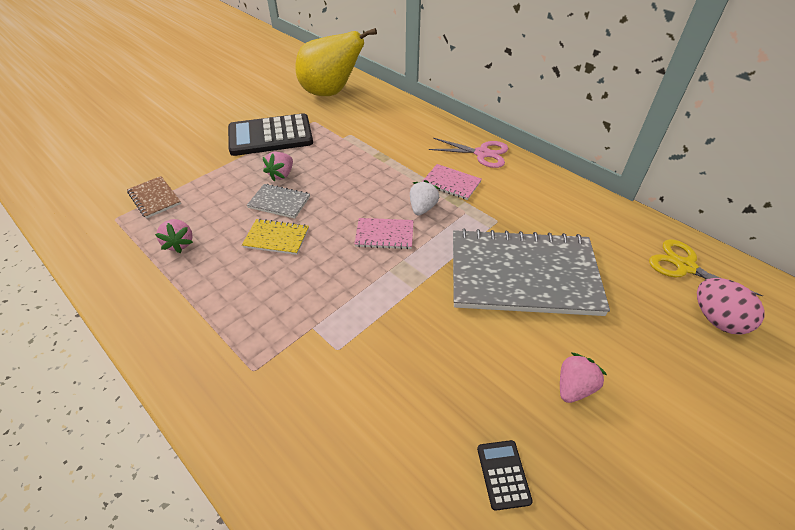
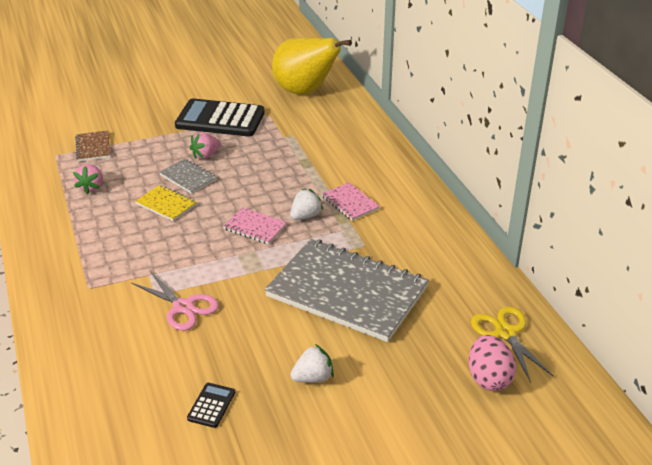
camera: 25 degrees right, 10 degrees down
pink scissors [429,138,508,168] -> pink scissors moved to [131,271,219,331]
pink strawberry [560,353,607,403] -> white strawberry [290,344,334,383]

